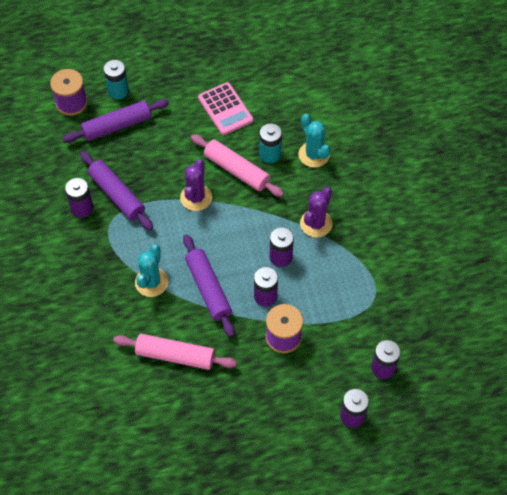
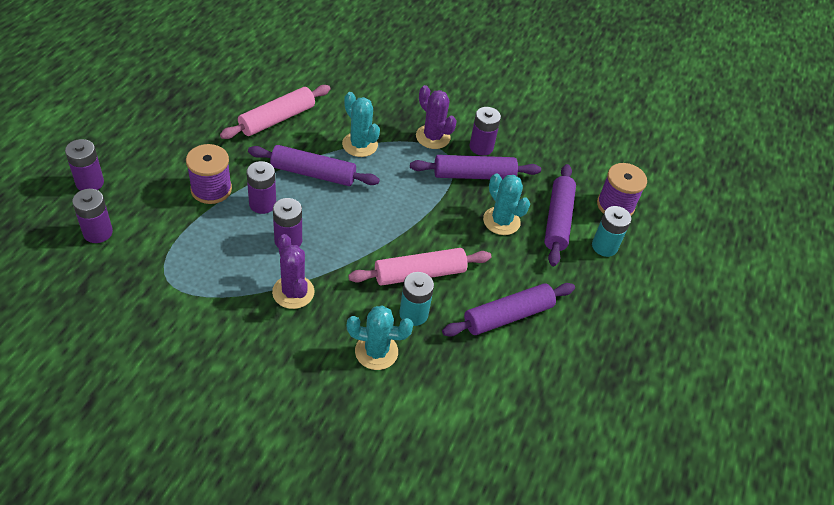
camera: 120 degrees right, 10 degrees down
purple cactus [180,159,212,211] -> purple cactus moved to [416,85,457,149]
pink calculator [198,82,253,135] -> purple rolling pin [442,283,575,337]
none -> turquoise cactus [483,173,530,235]

